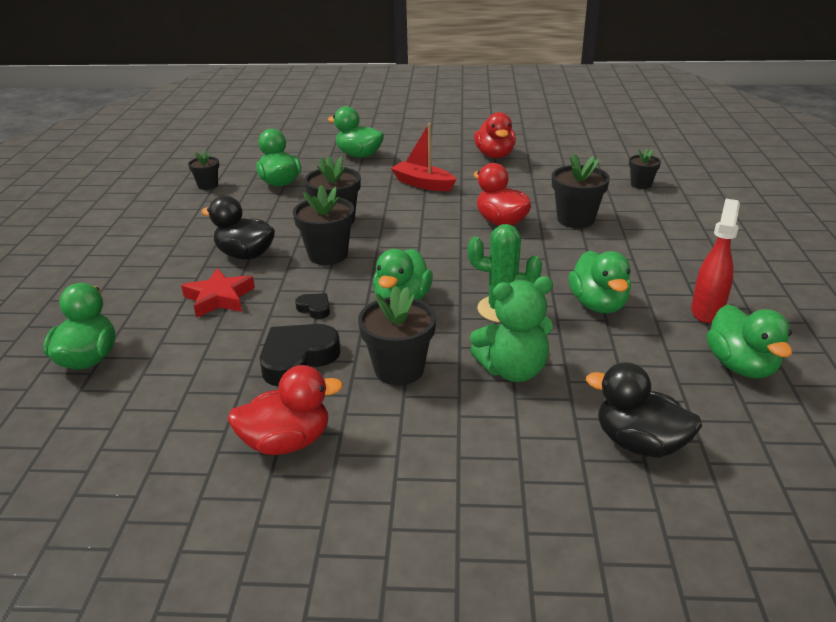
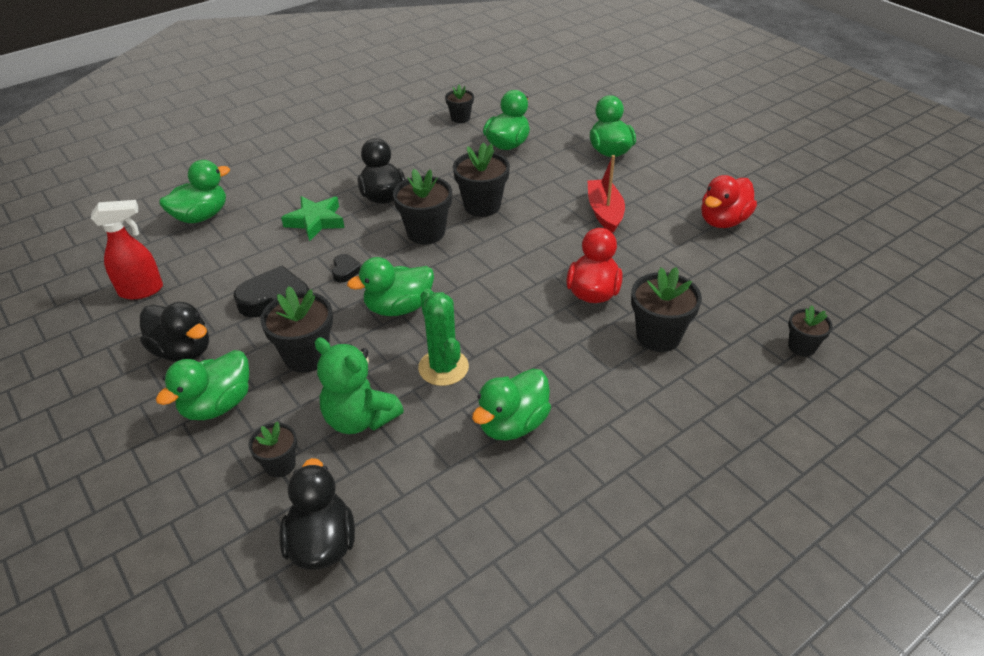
camera: 50 degrees right, 10 degrees up
red star [181,268,255,318] -> green star [281,196,344,241]
red duck [227,365,343,455] -> black duck [140,302,209,362]
red spray bottle [691,199,740,323] -> red spray bottle moved to [91,200,163,299]
green duck [706,304,792,378] -> green duck moved to [156,350,249,420]
none -> black flower pot [248,421,297,478]

